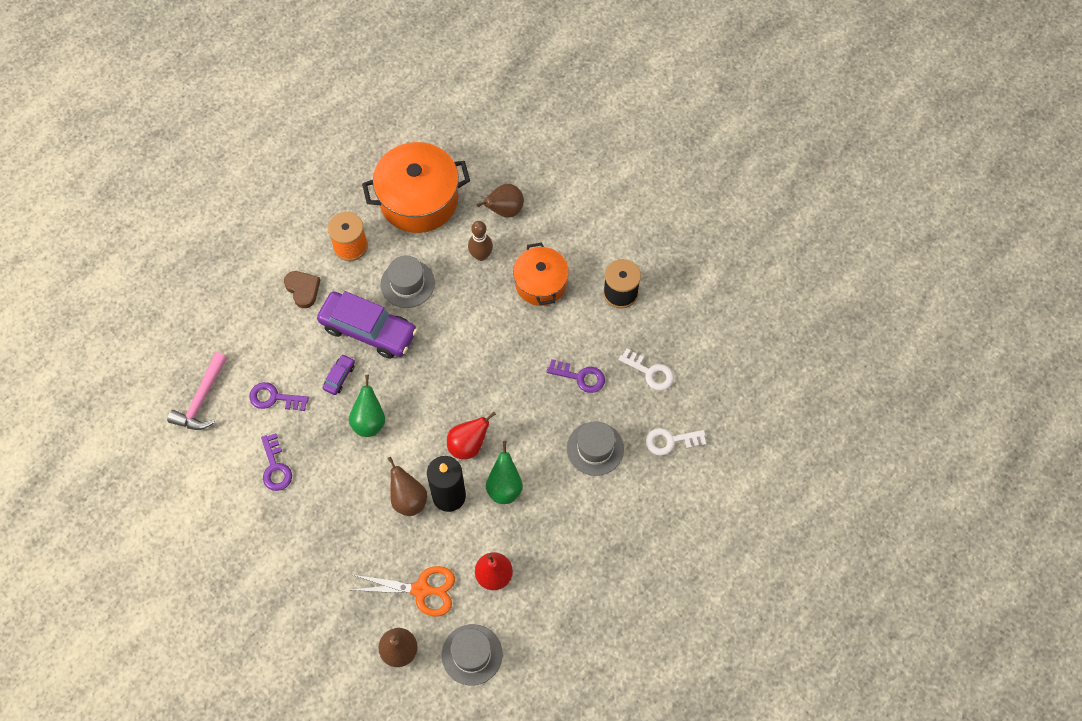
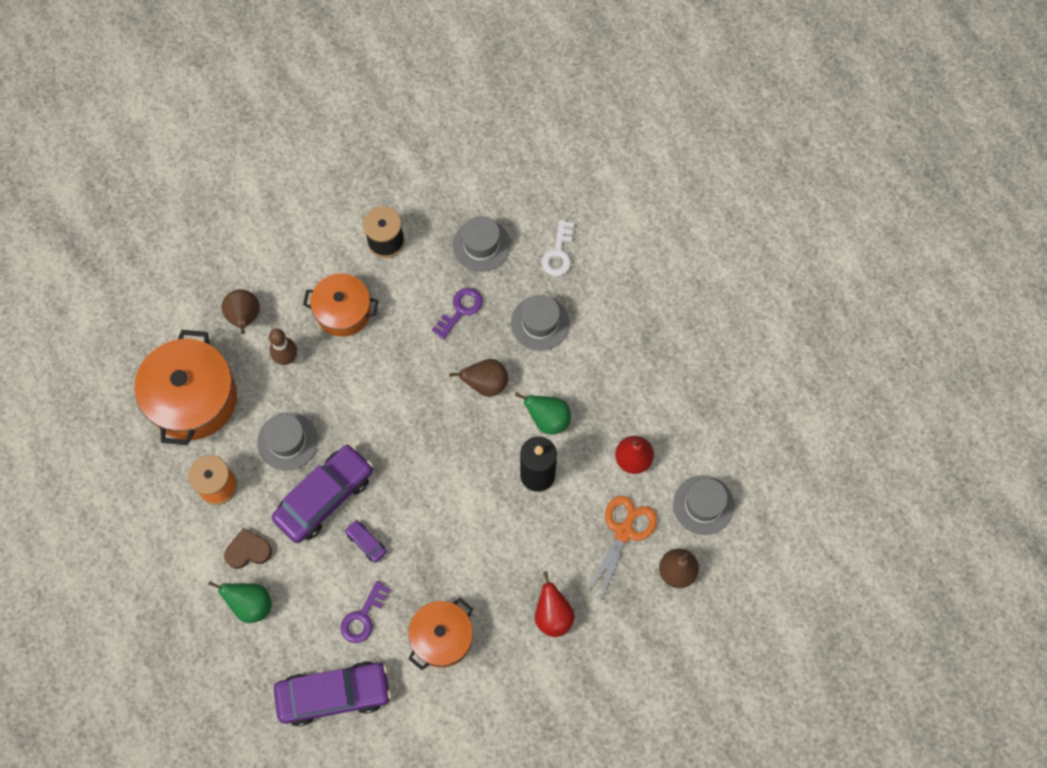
camera: 70 degrees left, 5 degrees up
pink hammer [167,352,227,430] -> purple car [273,661,391,726]
purple key [261,433,292,491] -> orange pot [408,598,473,670]
green pear [349,375,385,437] -> green pear moved to [208,581,272,623]
brown pear [387,456,427,516] -> brown pear moved to [449,359,508,397]
red pear [447,411,496,459] -> red pear moved to [535,571,575,637]
white key [619,349,674,390] -> grey hat [453,216,510,272]

